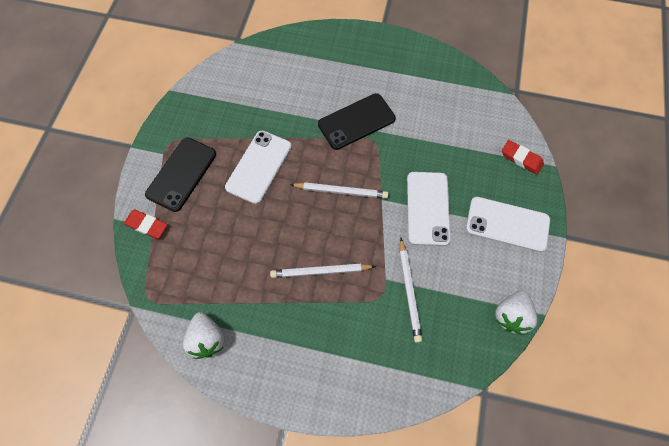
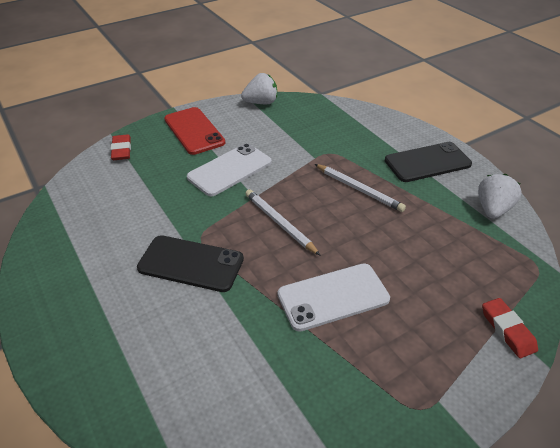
camera: 135 degrees left, 25 degrees down
black phone [145,137,216,212] -> black phone moved to [385,142,472,182]
white pencil [400,238,422,343] -> none
white phone [466,197,550,252] -> red phone [164,107,225,155]

